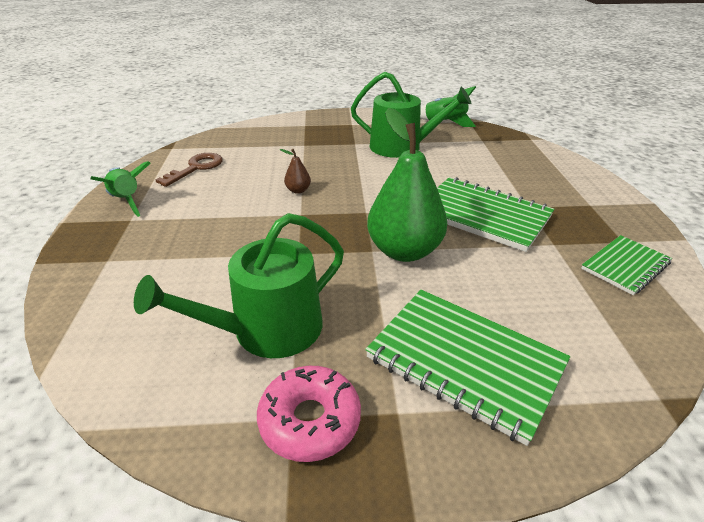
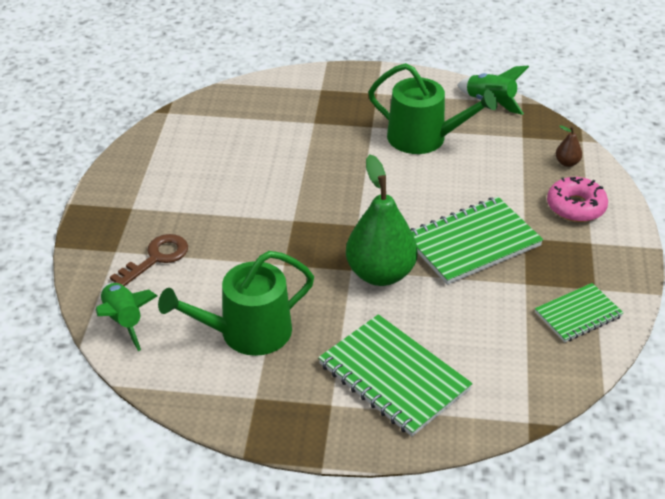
camera: 10 degrees right, 5 degrees up
green rocket [91,161,151,217] -> green rocket moved to [96,282,157,351]
brown key [156,153,223,187] -> brown key moved to [110,234,188,286]
pink donut [257,366,361,462] -> pink donut moved to [547,177,608,222]
brown pear [280,149,311,194] -> brown pear moved to [556,125,582,167]
green notebook [437,177,555,252] -> green notebook turned 75 degrees counterclockwise [411,197,543,285]

